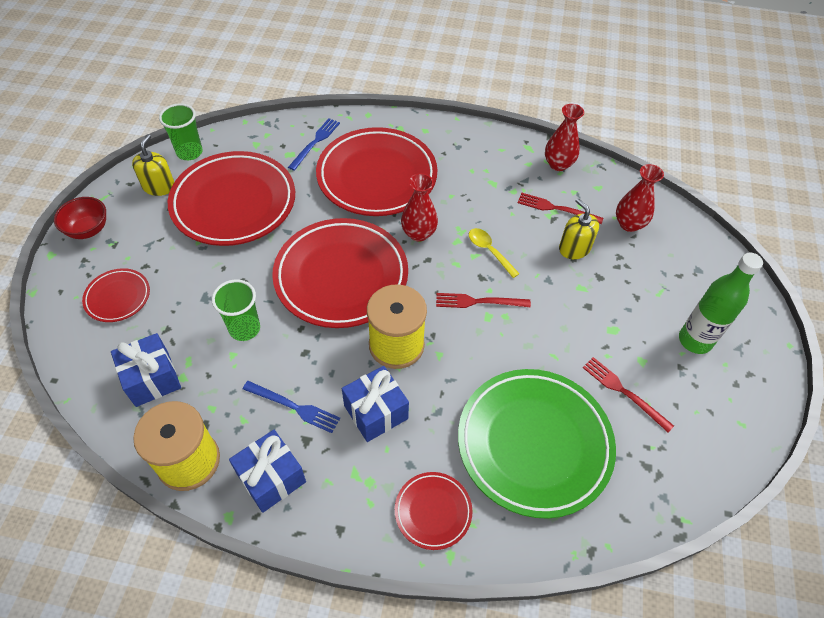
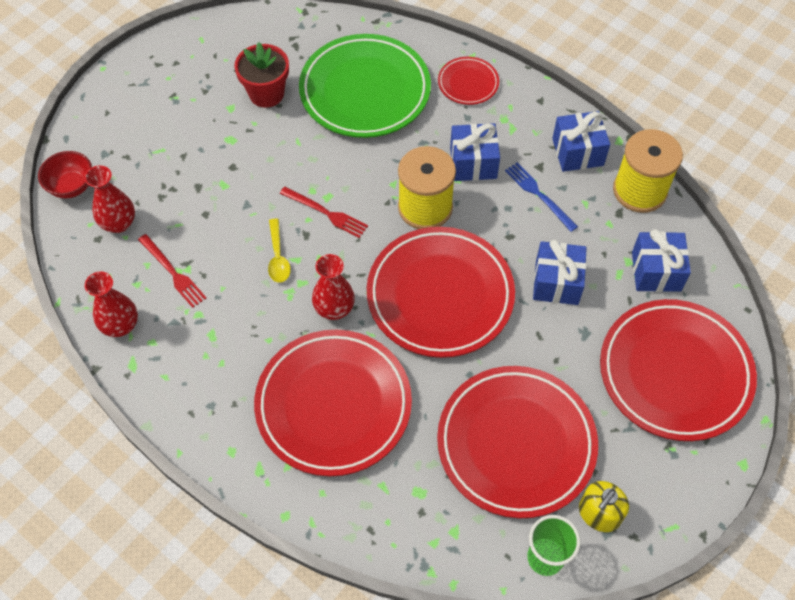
camera: 150 degrees left, 5 degrees up
red bowl [54,197,106,239] -> red bowl moved to [38,151,92,198]
red plate [82,268,150,322] -> red plate [600,299,757,441], size x2.13
green cup [212,279,260,341] -> blue gift [533,240,587,305]
blue fork [288,118,340,171] -> none
yellow soap dispenser [559,198,599,259] -> none
red fork [583,357,674,432] -> red flower pot [234,42,289,108]
green bottle [679,253,763,354] -> none

